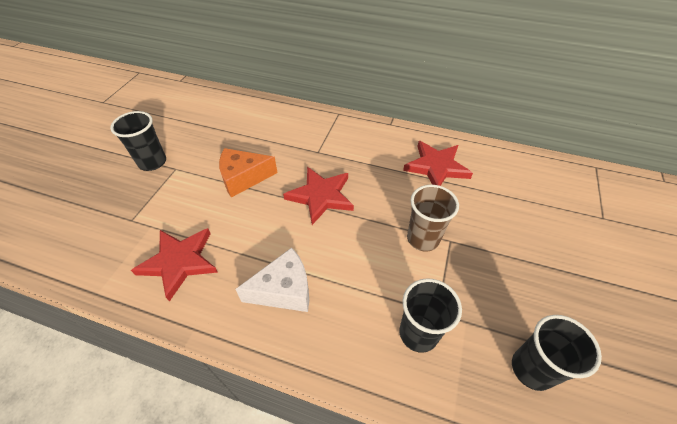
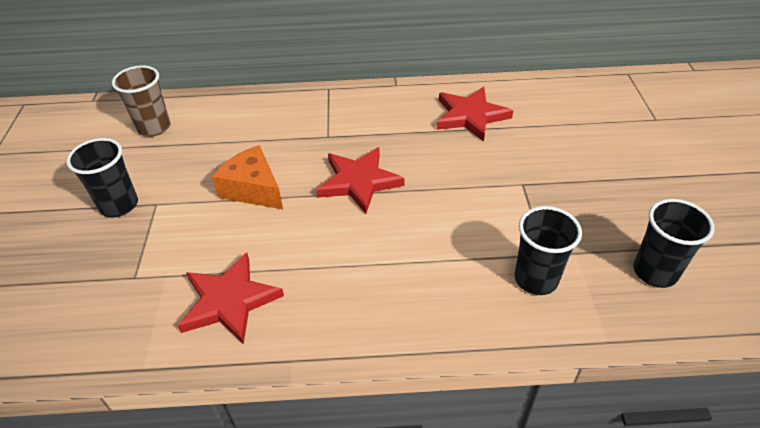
camera: 20 degrees left, 5 degrees down
orange cheese [219,148,278,198] -> orange cheese turned 75 degrees clockwise [212,145,283,209]
white cheese [236,248,309,312] -> none
brown cup [407,185,459,252] -> brown cup moved to [112,66,171,137]

